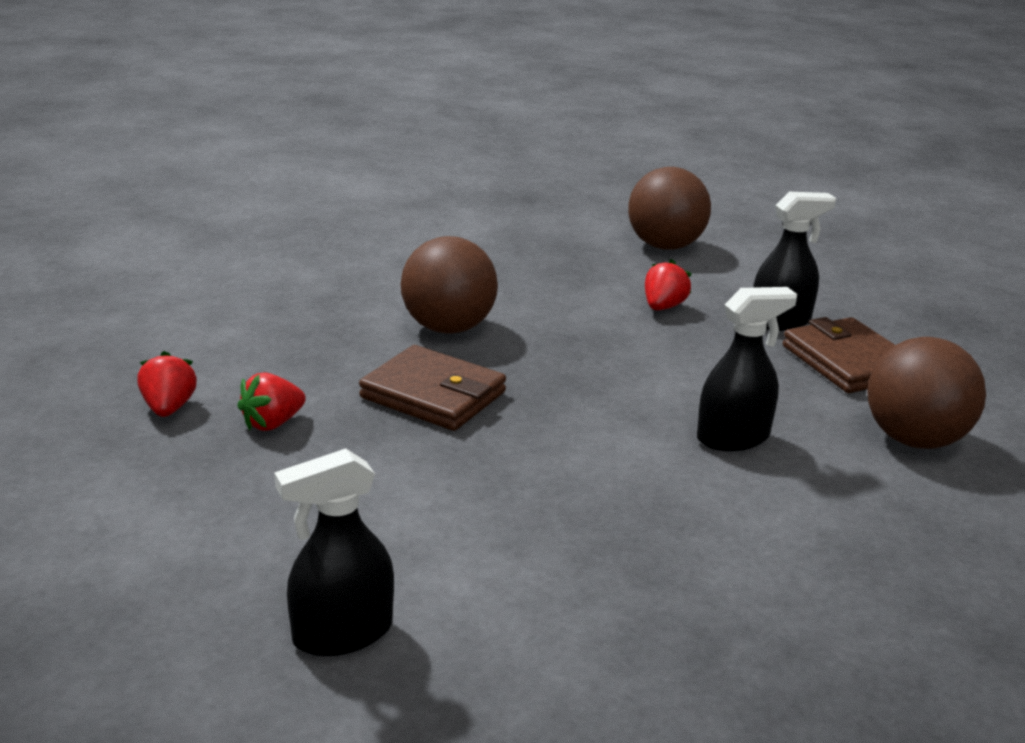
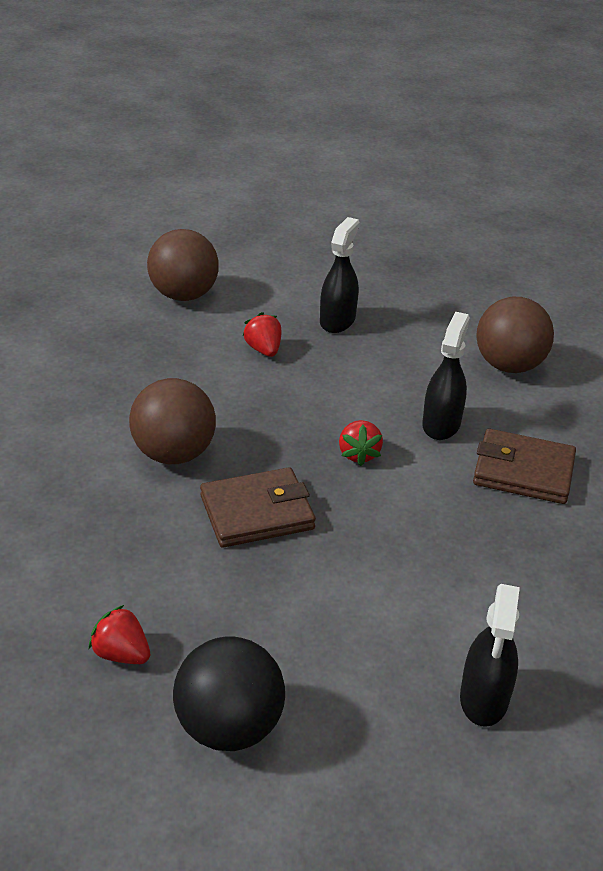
camera: 50 degrees left, 10 degrees up
red strawberry [237,372,306,431] -> red strawberry moved to [339,420,383,466]
brown wallet [783,317,895,393] -> brown wallet moved to [473,429,576,504]
none -> black ball [173,636,285,751]

